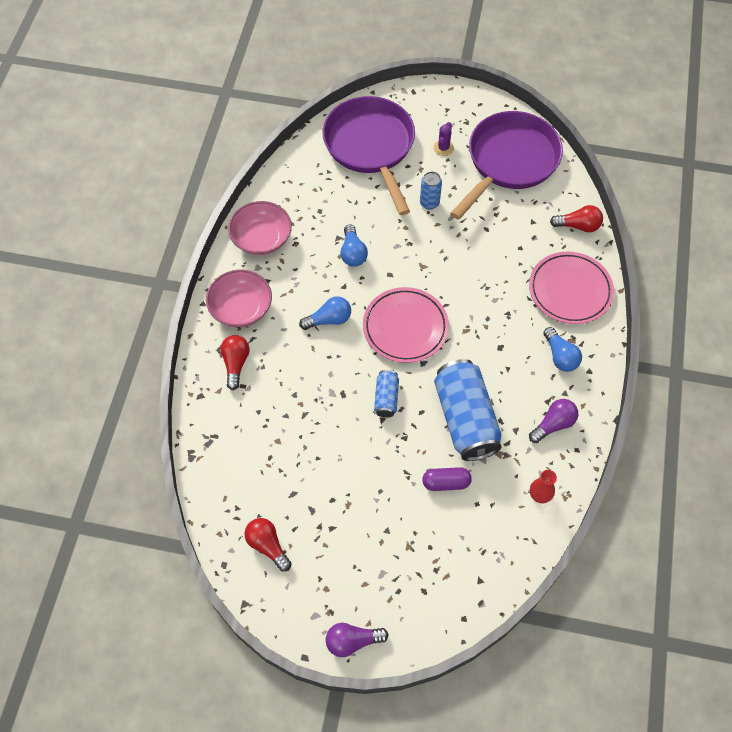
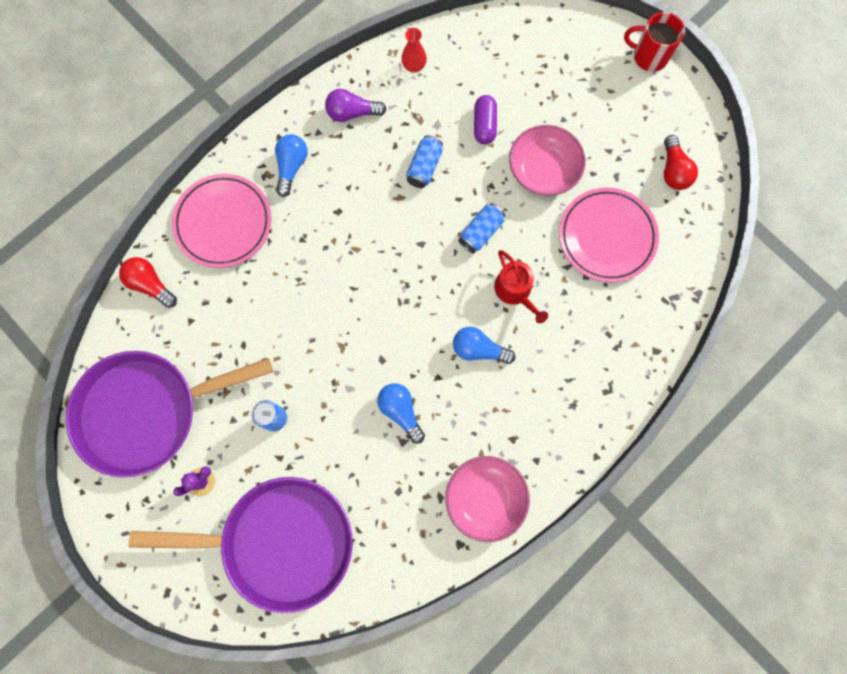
camera: 145 degrees left, 15 degrees up
pink bowl [206,270,272,327] -> pink bowl moved to [509,125,586,196]
red light bulb [220,335,249,390] -> none
purple pan [322,96,415,215] -> purple pan turned 105 degrees counterclockwise [129,477,353,613]
purple light bulb [326,623,389,657] -> red mug [624,12,685,72]
blue light bulb [340,224,368,267] -> blue light bulb turned 60 degrees counterclockwise [377,383,425,444]
pink plate [363,287,449,363] -> pink plate moved to [559,187,659,283]
purple capsule [422,467,472,491] -> purple capsule turned 60 degrees clockwise [474,95,497,144]
blue can [434,359,502,461] -> blue can [406,135,443,188], size x0.48
none -> red watering can [494,250,548,323]

